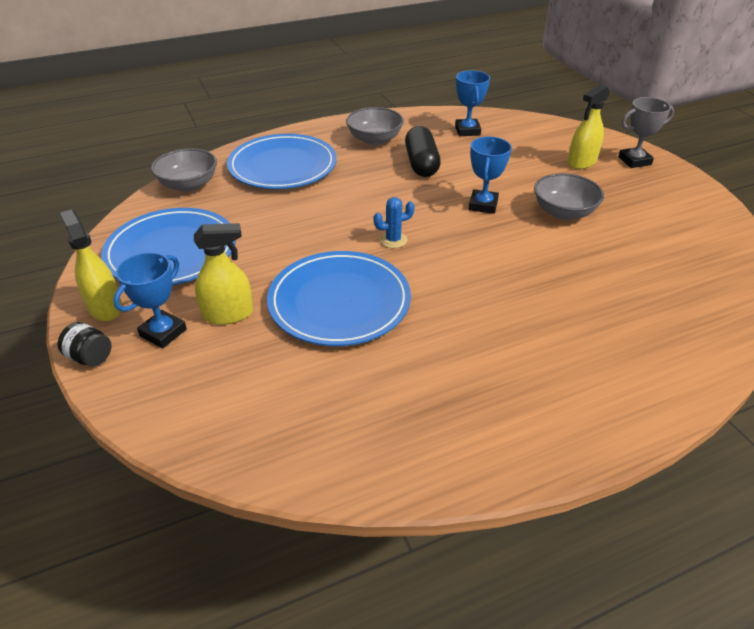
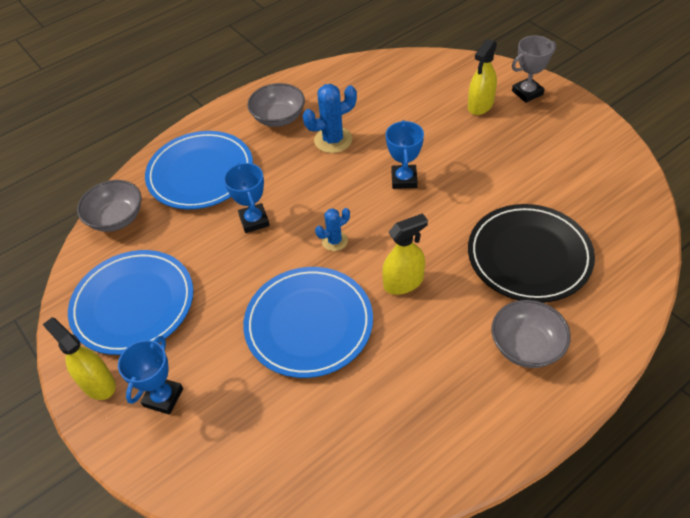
camera: 10 degrees left, 10 degrees up
black jar [58,322,111,366] -> none
yellow spray bottle [194,223,253,325] -> yellow spray bottle moved to [382,213,428,295]
black capsule [405,126,441,177] -> blue cactus [303,84,357,153]
blue trophy [455,70,490,136] -> blue trophy moved to [224,163,270,233]
grey bowl [534,173,604,220] -> grey bowl moved to [491,300,571,368]
none -> black plate [468,204,595,303]

